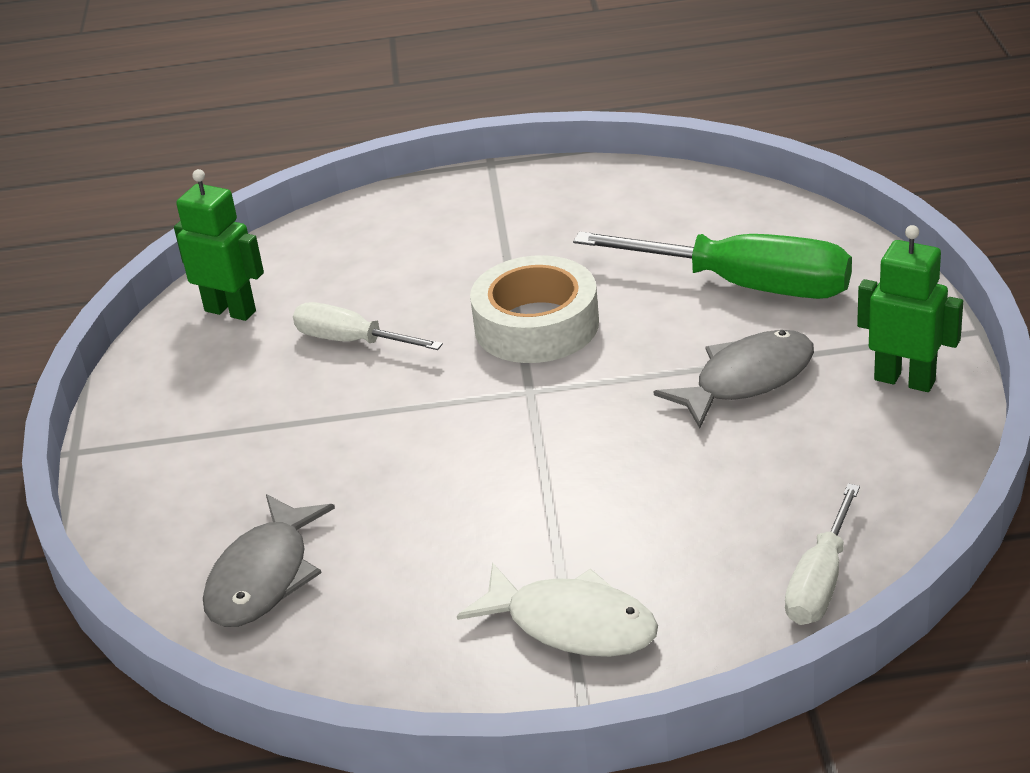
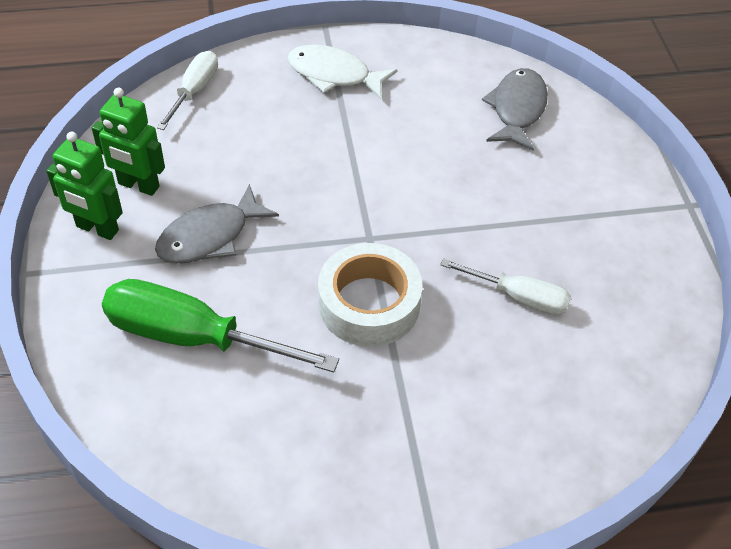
camera: 170 degrees right, 15 degrees up
green robot [174,169,264,321] -> green robot moved to [92,88,165,196]

